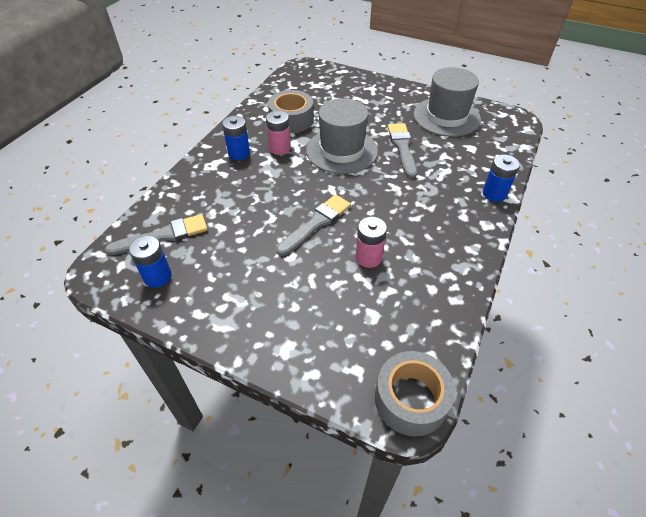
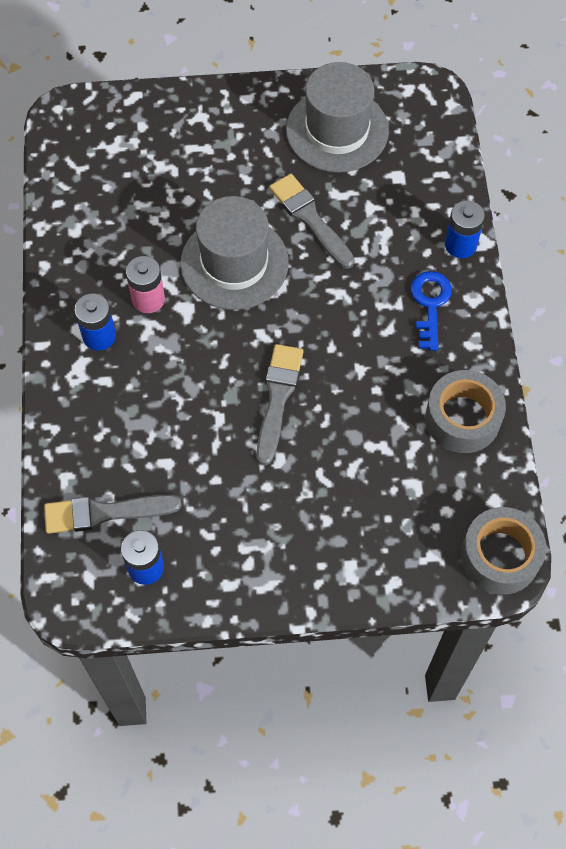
camera: 30 degrees left, 15 degrees up
grey brush [105,214,208,255] -> grey brush turned 135 degrees counterclockwise [44,495,182,534]
grey tape [268,90,314,133] -> grey tape moved to [425,370,506,453]
pink battery [356,217,387,268] -> none
none -> blue key [410,271,452,351]

